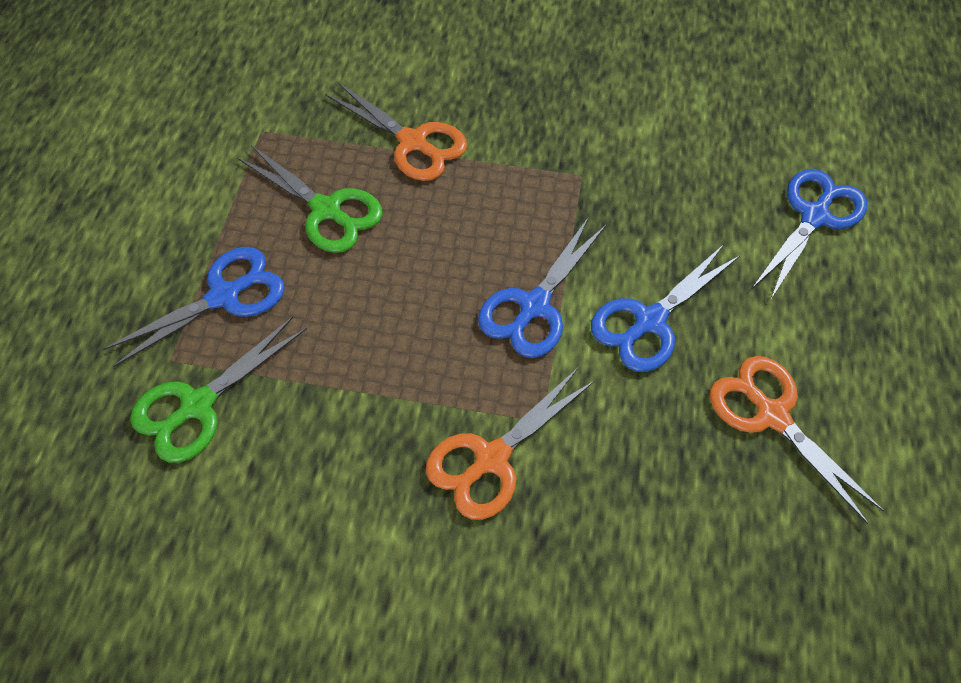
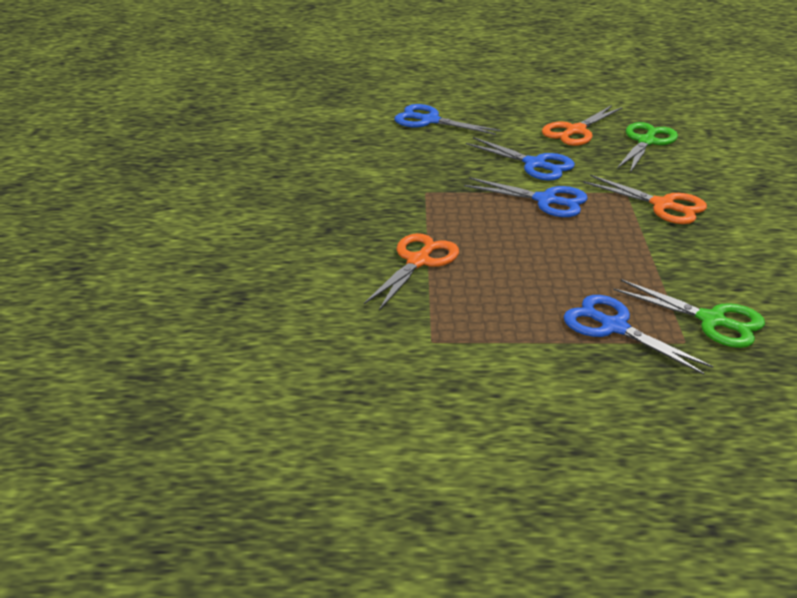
camera: 100 degrees left, 25 degrees down
green scissors [237,145,383,253] -> green scissors moved to [617,122,678,173]

